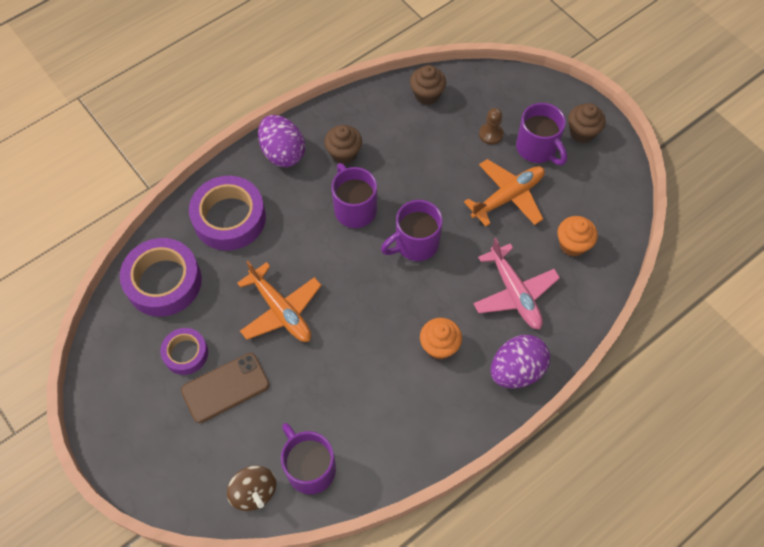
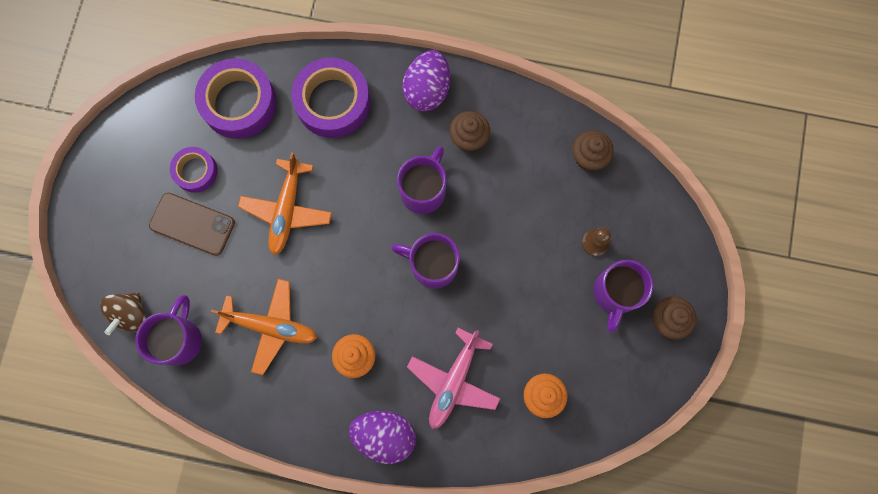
camera: 50 degrees right, 15 degrees up
orange plane [464,159,545,227] -> orange plane moved to [211,279,317,375]

